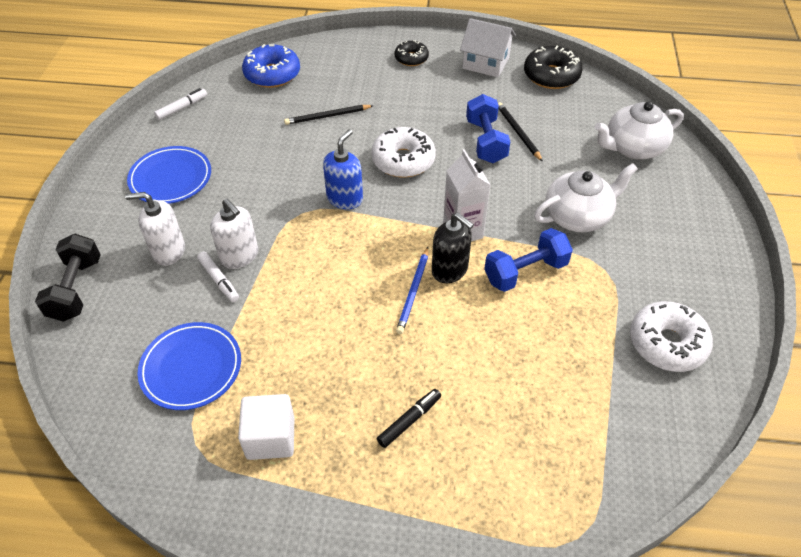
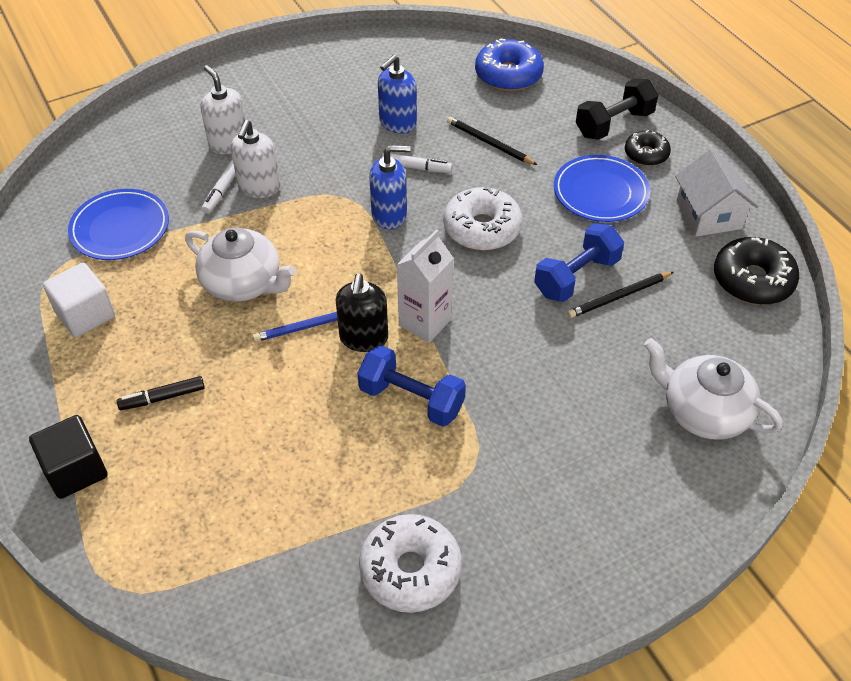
camera: 55 degrees right, 0 degrees up
black dumbbell [35,234,101,322] -> black dumbbell moved to [576,79,658,140]
blue plate [127,146,211,204] -> blue plate moved to [554,155,650,222]
white marker [154,88,207,120] -> white marker moved to [382,153,452,173]
black marker [377,389,441,448] -> black marker turned 150 degrees clockwise [117,376,205,410]
black pencil [498,102,543,162] -> black pencil turned 150 degrees counterclockwise [567,272,674,318]
white teapot [534,163,638,232] -> white teapot moved to [185,228,296,302]
none -> black cube [29,415,108,499]
none -> blue soap dispenser [378,55,417,134]

